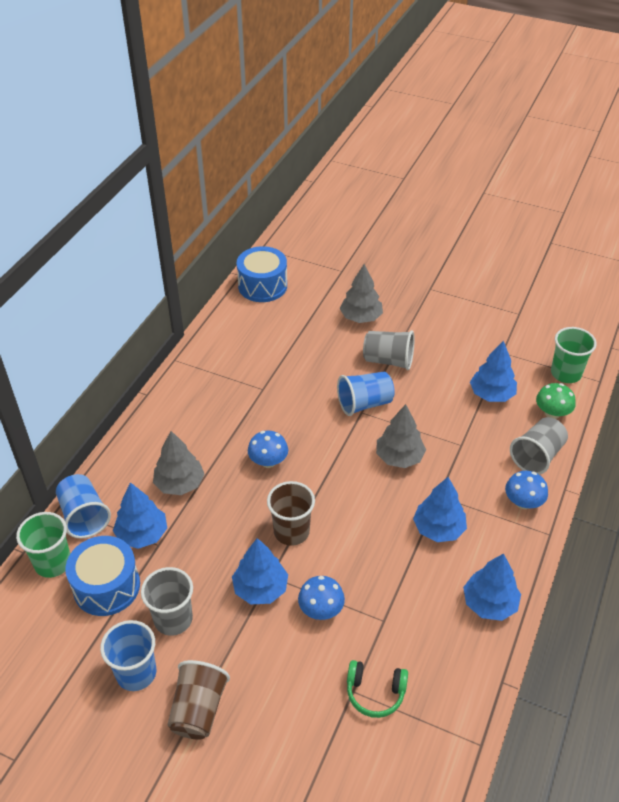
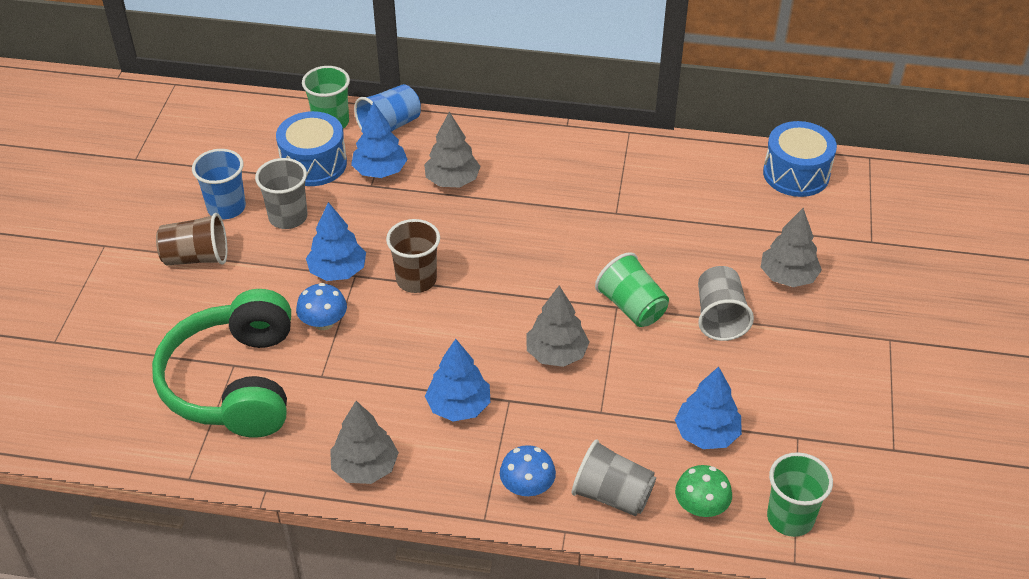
camera: 75 degrees right, 0 degrees up
blue mushroom [248,430,288,468] -> none
blue cup [337,372,395,416] -> green cup [595,252,669,327]
green headphones [347,660,408,718] -> green headphones [152,289,291,438], size x2.35
blue tree [463,553,521,621] -> grey tree [330,401,399,484]

